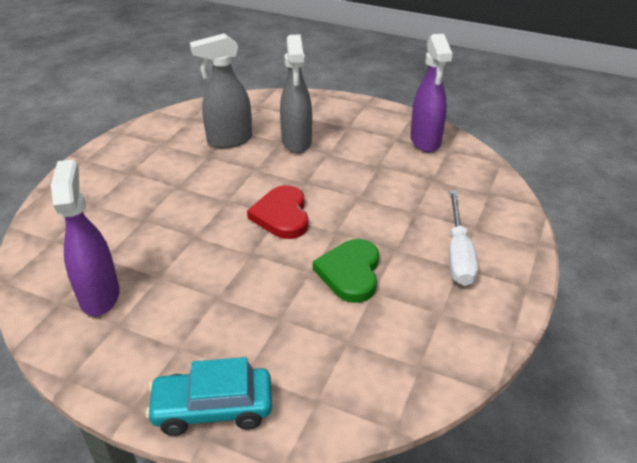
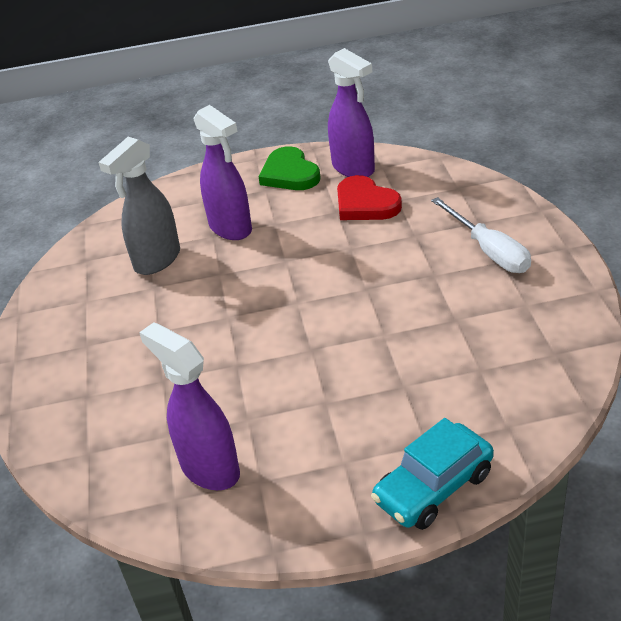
camera: 30 degrees left, 0 degrees up
red heart [247,185,308,239] -> red heart moved to [337,175,402,220]
grey spray bottle [280,34,312,153] -> purple spray bottle [194,105,252,240]
green heart [313,239,379,303] -> green heart moved to [259,146,321,190]

